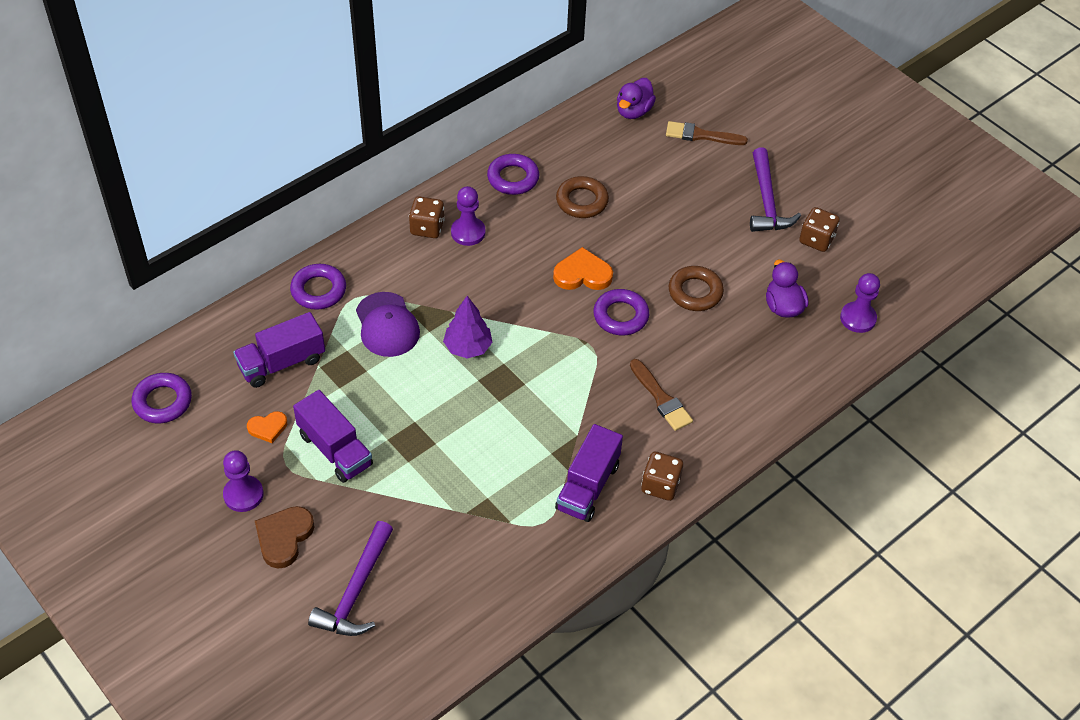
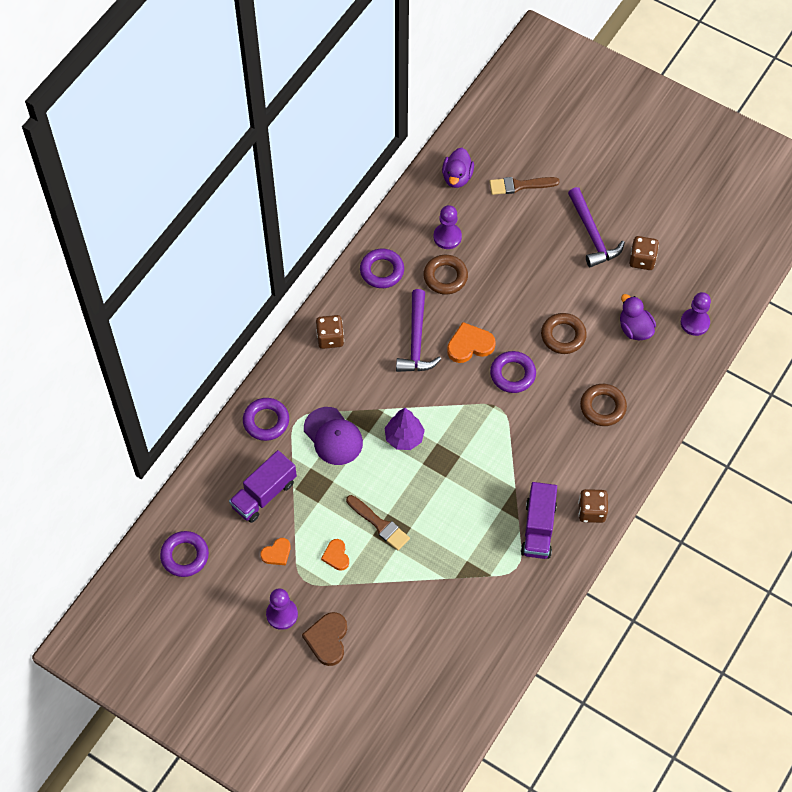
camera: 15 degrees left, 10 degrees up
purple truck [293,390,373,483] -> orange heart [321,539,349,570]
purple hammer [308,521,393,636] -> purple hammer moved to [396,289,441,372]
purple pawn [451,186,486,246] -> purple pawn moved to [434,205,462,249]
brown brush [630,359,693,431] -> brown brush moved to [346,495,410,550]
none -> brown ring [580,384,627,426]

